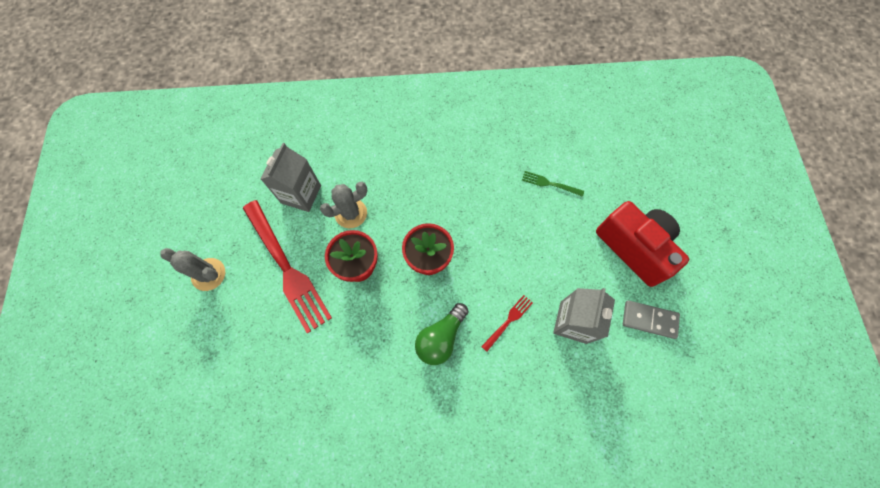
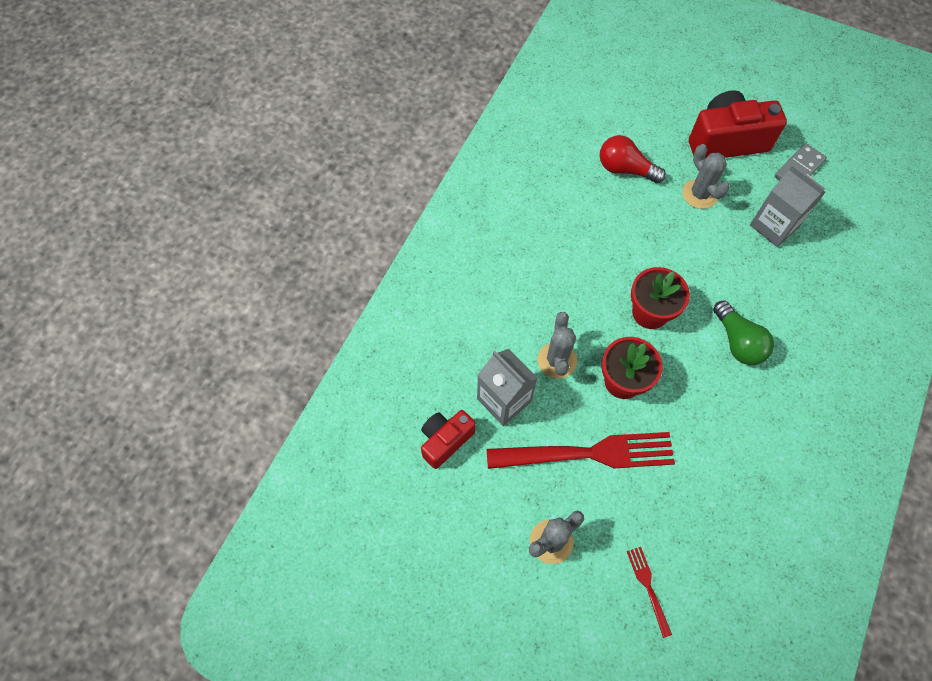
camera: 60 degrees left, 5 degrees down
red fork [481,295,533,352] -> red fork moved to [627,547,672,638]
green fork [522,171,584,197] -> red light bulb [600,135,666,183]
none -> red camera [421,410,476,469]
none -> grey cactus [682,144,730,209]

